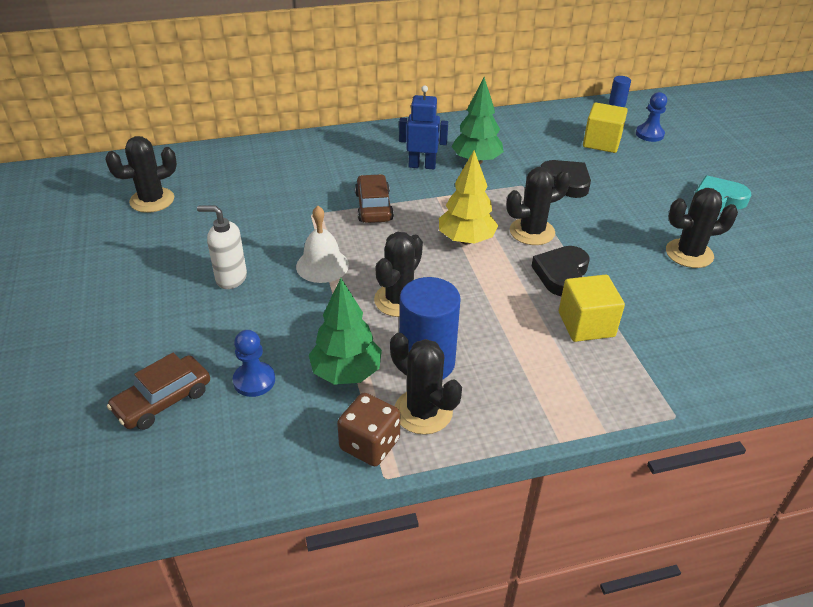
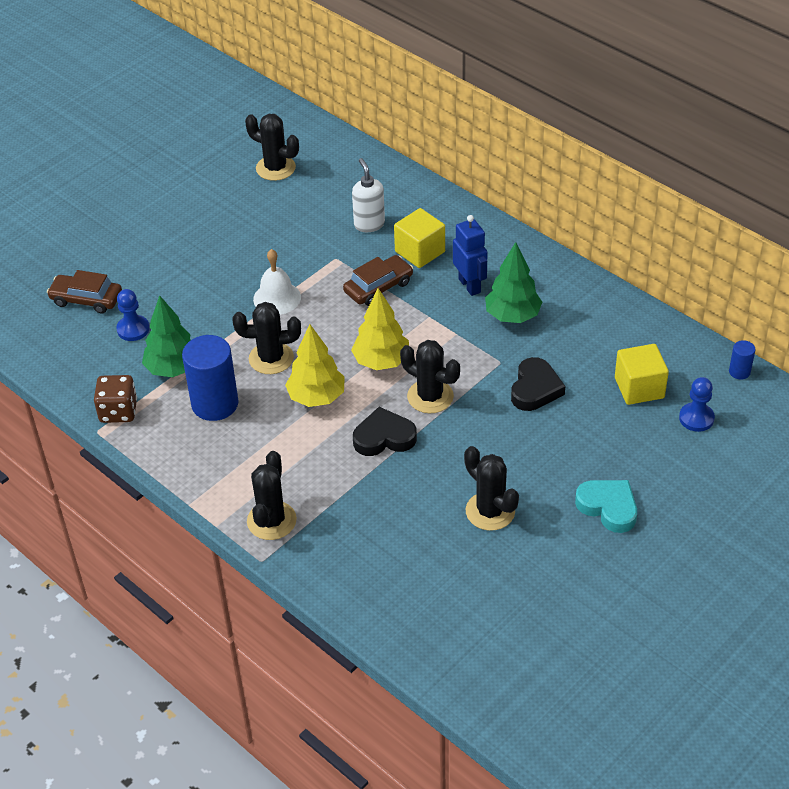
camera: 60 degrees right, 5 degrees up
white soap dispenser [197,206,247,289] -> white soap dispenser moved to [352,158,385,232]
black cactus [390,333,462,435] -> black cactus moved to [247,451,297,540]
yellow cube [559,274,625,342] -> yellow cube moved to [394,208,445,268]
none -> yellow tree [285,324,345,407]

